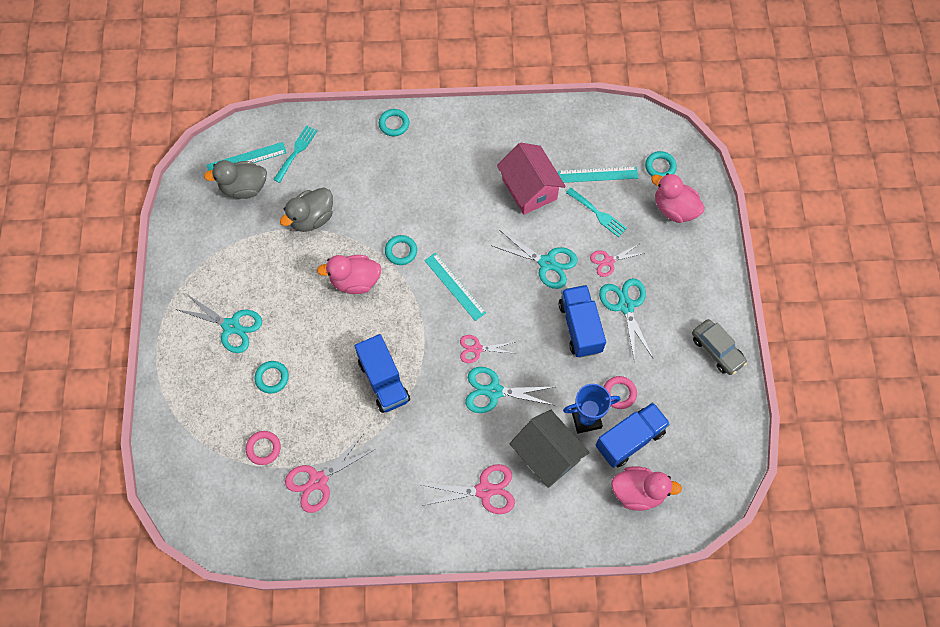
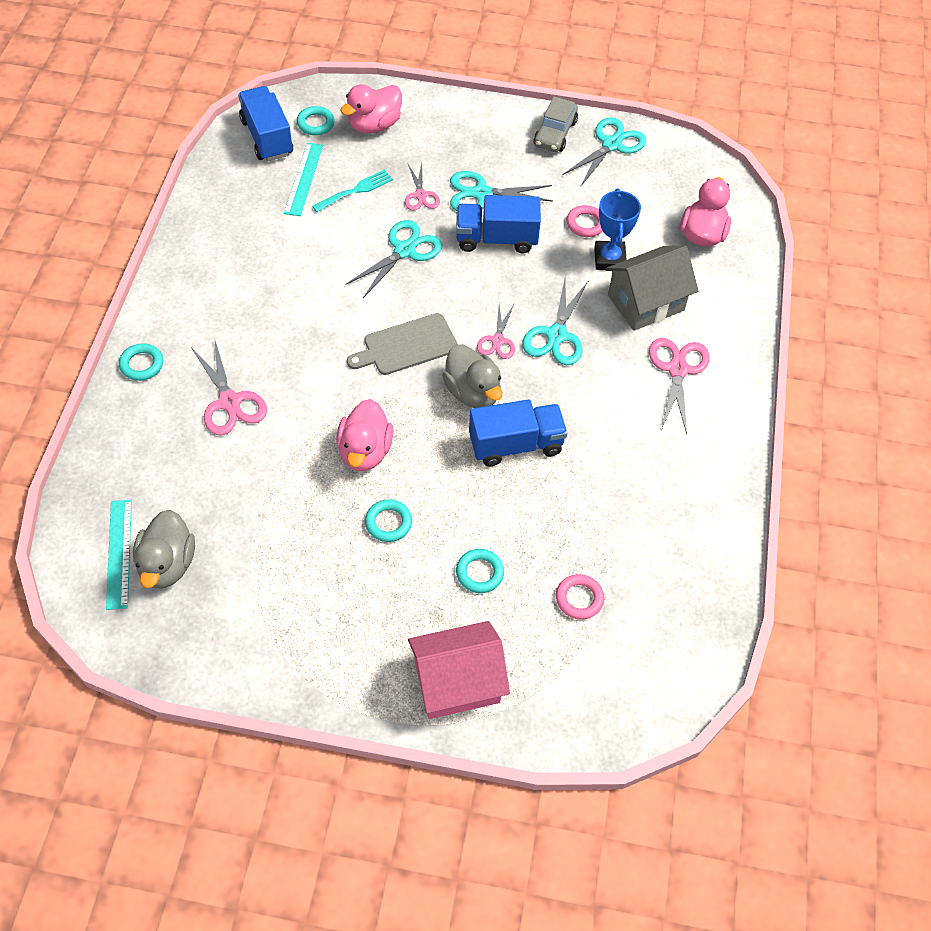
camera: 80 degrees left, 10 degrees down
turquoise scissors [175,293,262,353] -> turquoise scissors moved to [562,117,647,187]
turquoise fork [273,125,317,183] -> none
grey duck [280,188,333,232] -> grey duck moved to [442,344,503,408]
pink scissors [285,435,375,513] -> pink scissors moved to [191,341,267,435]
turquoise ring [385,235,417,265] -> turquoise ring moved to [365,499,412,542]
turquoise ruler [424,253,486,321] -> grey cutting board [347,313,458,375]
pink house [497,143,566,215] -> pink house moved to [408,621,510,719]
blue truck [596,402,670,468] -> blue truck moved to [238,86,293,161]
grey car [692,319,747,375] -> grey car turned 135 degrees clockwise [534,97,578,152]

